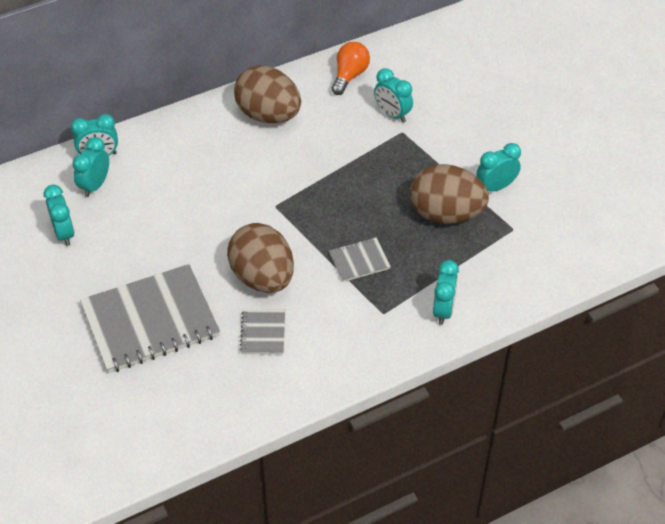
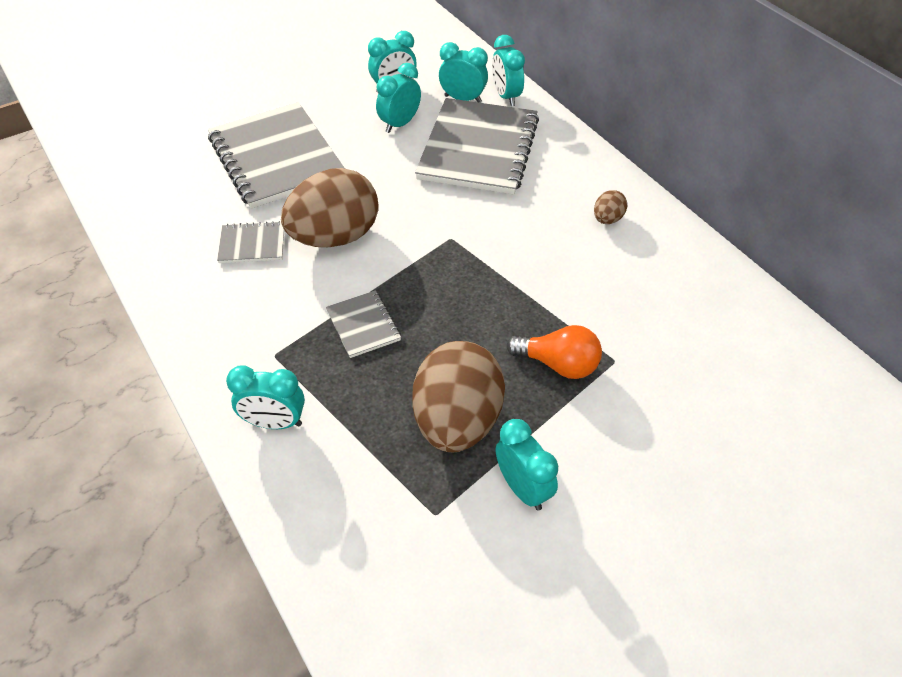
camera: 85 degrees right, 0 degrees up
brown egg [234,65,301,123] -> brown egg [594,190,627,224], size x0.43
orange light bulb [331,42,370,95] -> orange light bulb moved to [507,325,602,379]
turquoise clock [374,68,413,123] -> turquoise clock moved to [376,63,421,133]
none -> grey notebook [415,98,539,194]

